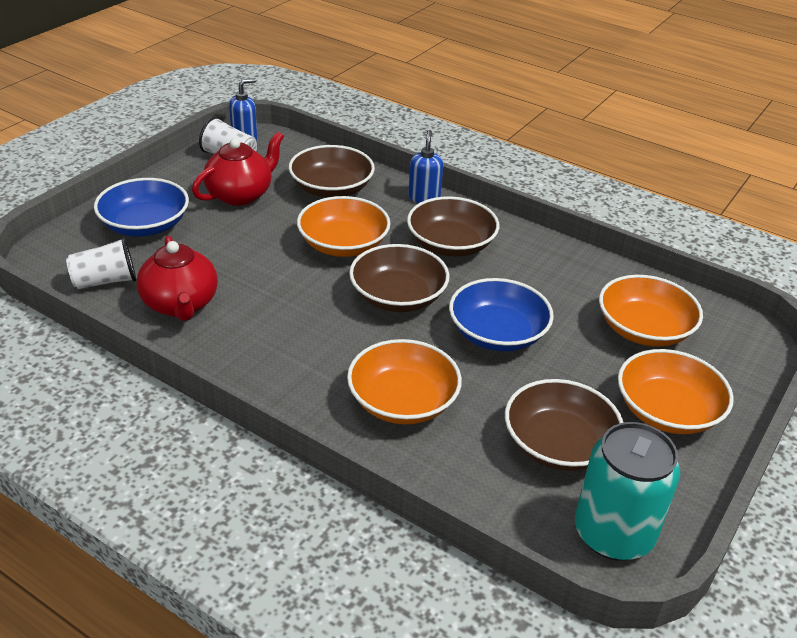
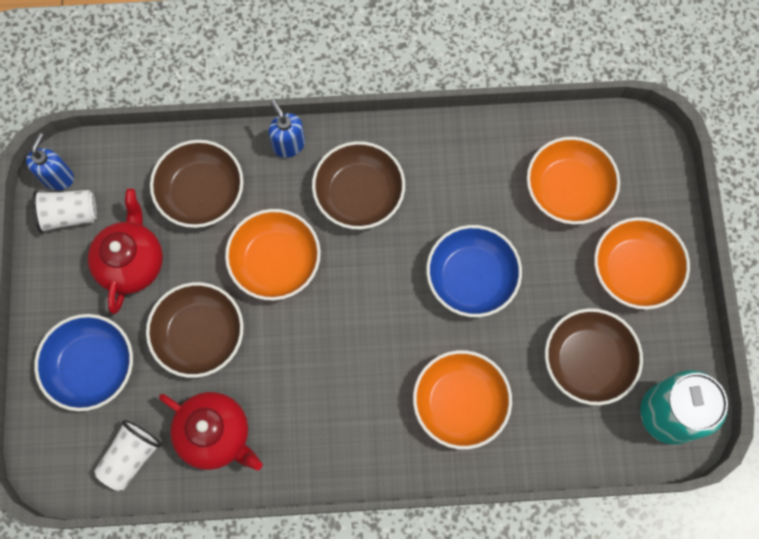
camera: 35 degrees left, 35 degrees up
brown bowl [349,244,449,312] -> brown bowl moved to [146,282,244,378]

